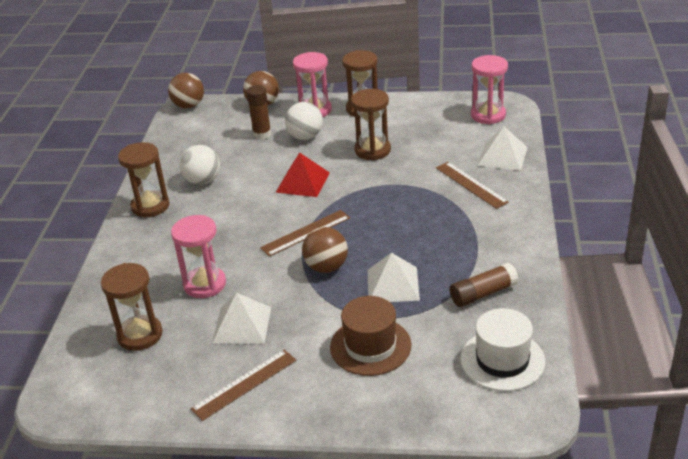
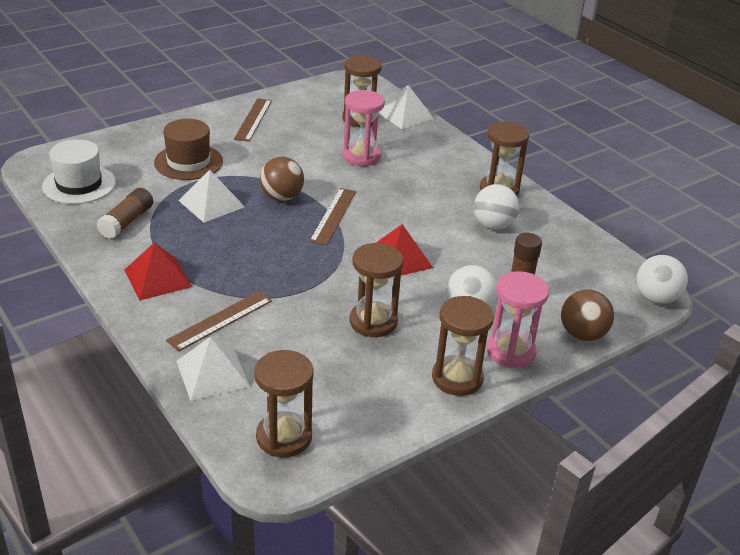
camera: 135 degrees right, 0 degrees up
brown ball [168,73,204,108] -> white ball [636,255,688,304]
white pyramid [212,293,271,343] -> white pyramid moved to [379,85,434,129]
brown ruler [436,162,509,209] -> brown ruler turned 60 degrees counterclockwise [166,291,272,351]
pink hourglass [471,55,508,124] -> brown hourglass [254,350,314,458]
none -> red pyramid [124,242,192,300]

